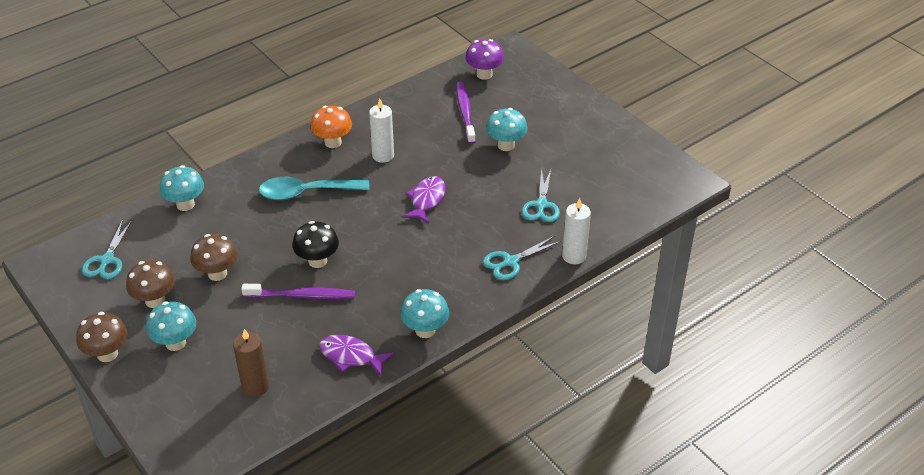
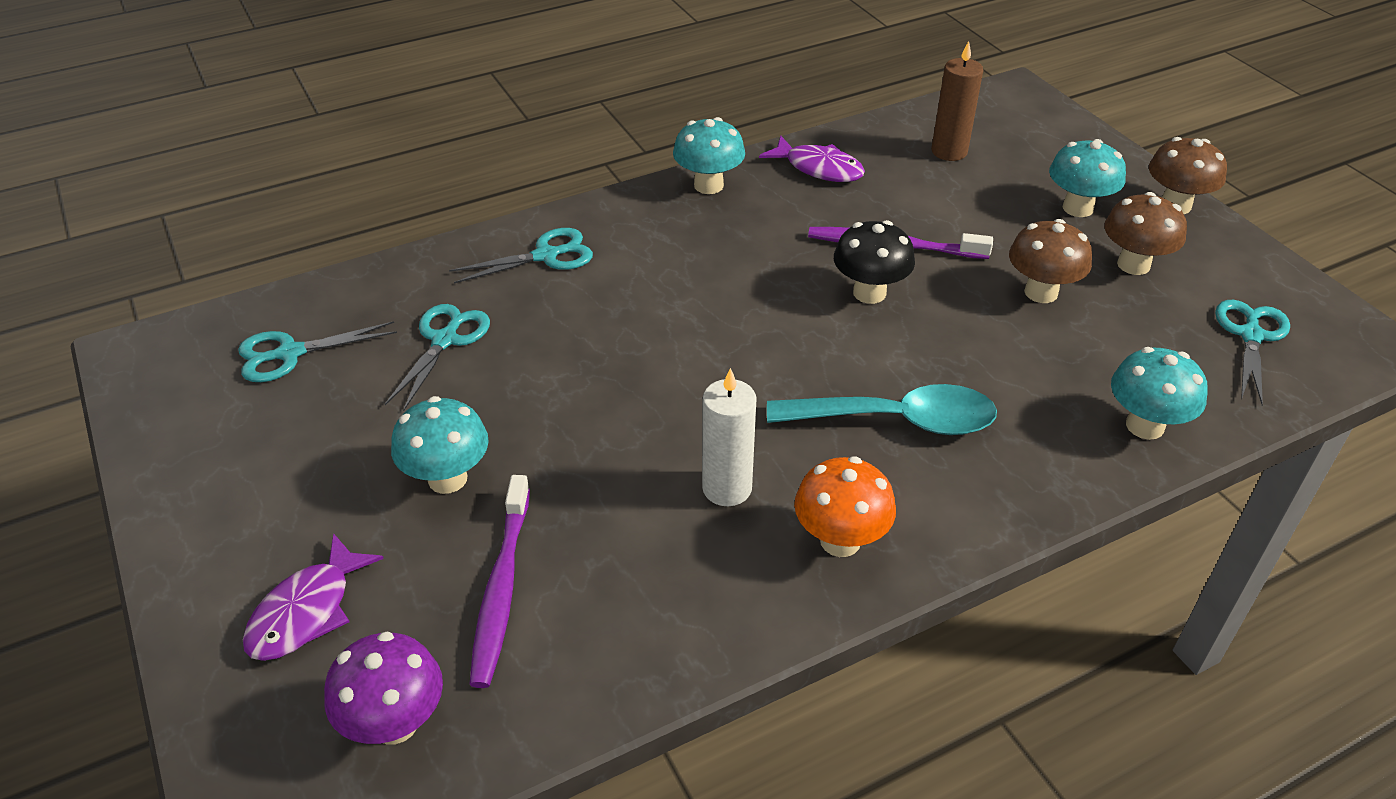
camera: 170 degrees left, 0 degrees up
purple fish [403,176,446,223] -> purple fish moved to [243,533,384,661]
white candle [562,198,591,264] -> none
none -> turquoise scissors [238,321,397,382]

